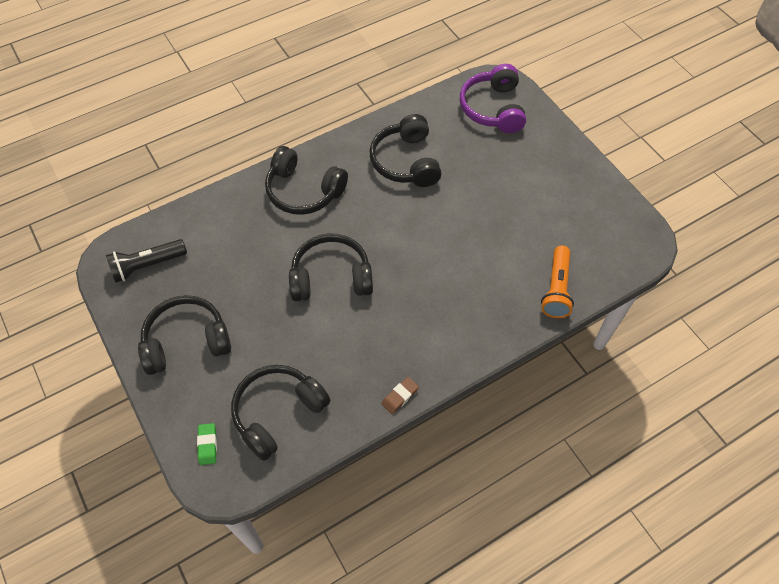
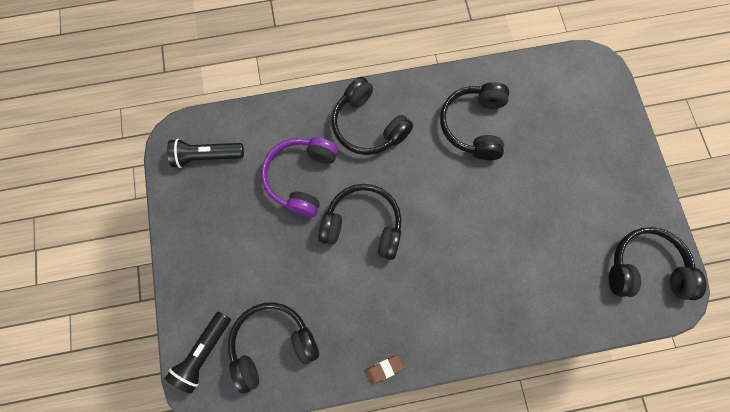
camera: 20 degrees right, 15 degrees up
black headphones [138,295,231,375] -> black headphones moved to [609,227,706,300]
green eraser [197,423,217,465] -> black flashlight [165,311,231,394]
purple headphones [460,64,526,133] -> purple headphones moved to [261,137,338,217]
orange flashlight [541,246,574,318] -> none

